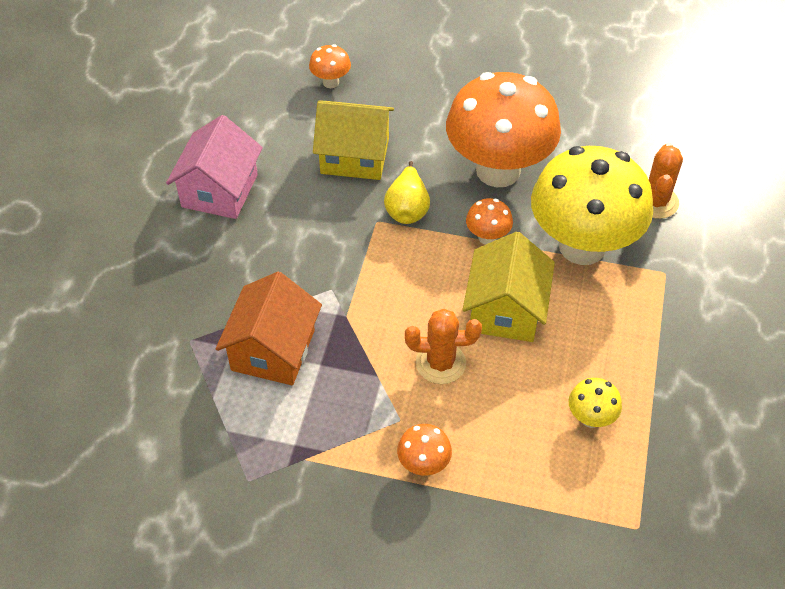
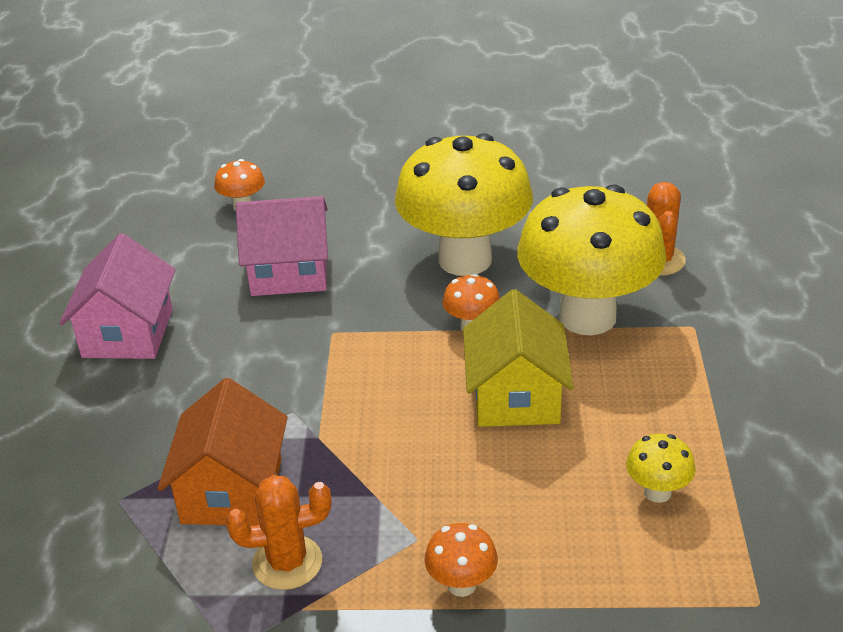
camera: 10 degrees left, 15 degrees down
yellow house [313,100,394,180] -> pink house [236,196,328,296]
yellow pear [384,161,430,224] -> none
orange cactus [405,309,482,384] -> orange cactus moved to [226,475,331,590]
orange mushroom [446,72,561,187] -> yellow mushroom [395,133,533,276]

